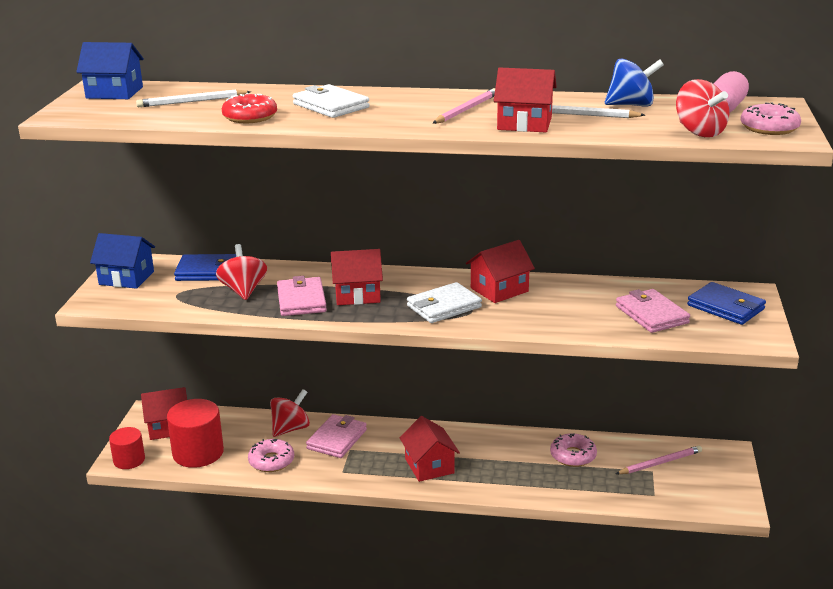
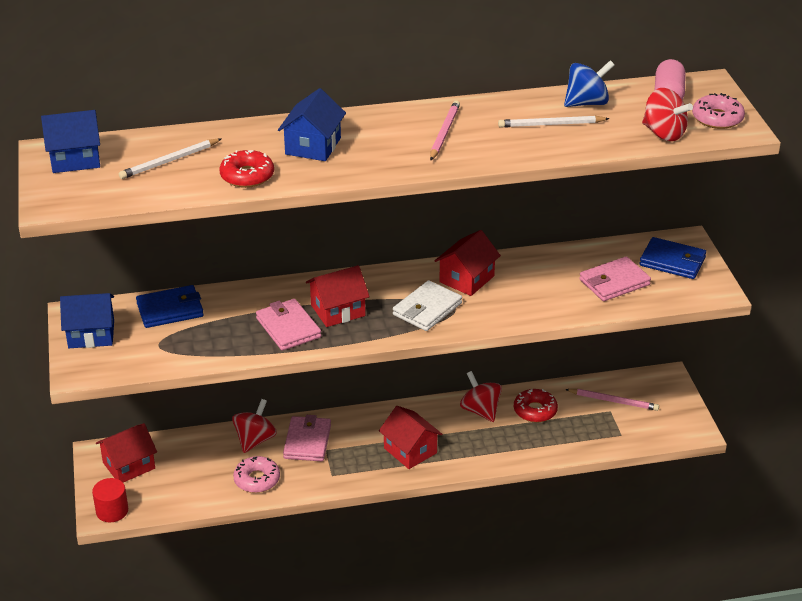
camera: 20 degrees left, 10 degrees up
red cylinder [167,399,224,468] -> none
red spinning top [216,244,267,300] -> red spinning top moved to [460,371,502,422]
white wallet [293,84,370,118] -> blue house [278,88,346,161]
red house [494,67,557,132] -> none
pink donut [550,433,597,467] -> red donut [514,389,558,423]
pink wallet [616,289,690,333] -> pink wallet turned 75 degrees counterclockwise [579,256,651,301]
pink pencil [616,446,702,474] -> pink pencil turned 60 degrees clockwise [565,389,659,411]

